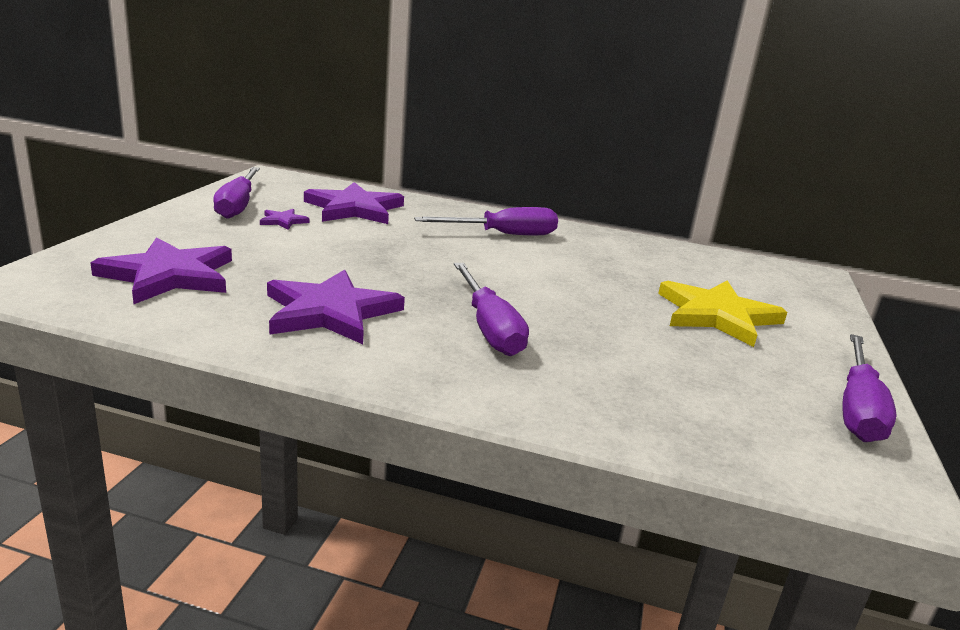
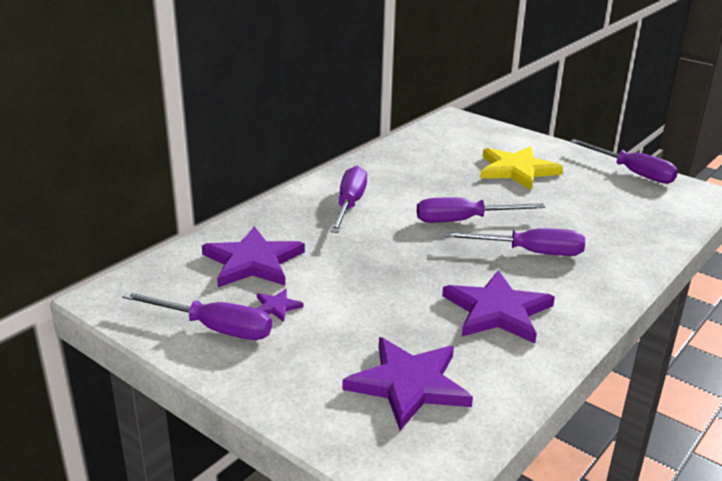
camera: 65 degrees left, 5 degrees up
none -> purple screwdriver [417,197,546,223]

